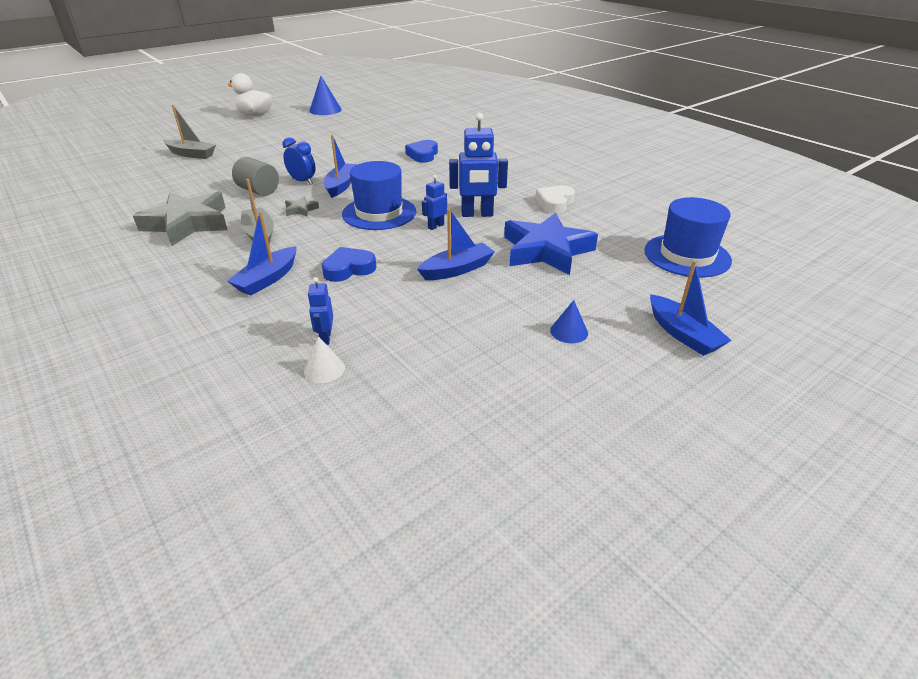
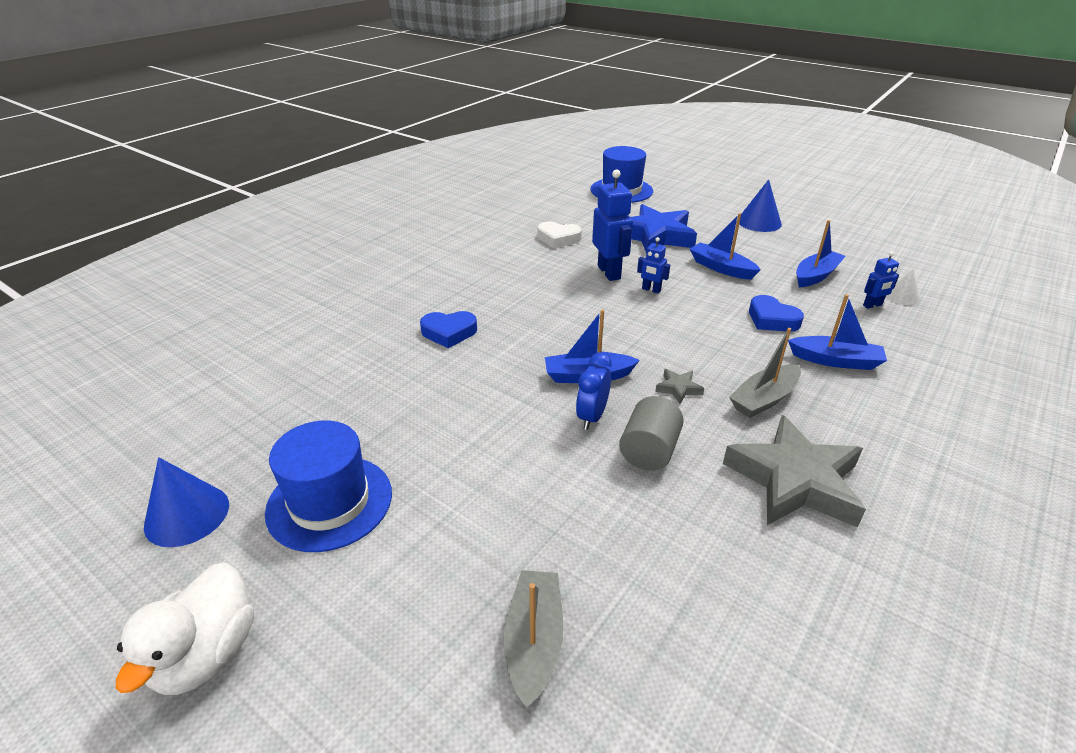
camera: 105 degrees left, 0 degrees up
blue hat [342,161,416,230] -> blue hat moved to [265,420,392,552]
blue cone [550,300,588,343] -> blue cone [739,179,782,232], size x1.68
blue boat [650,260,732,356] -> blue boat moved to [796,220,846,287]

